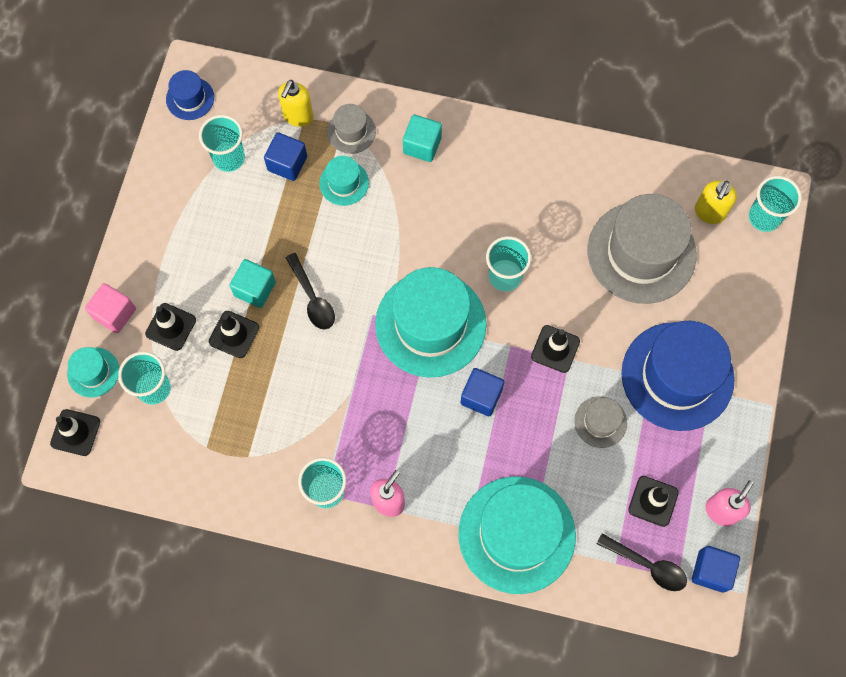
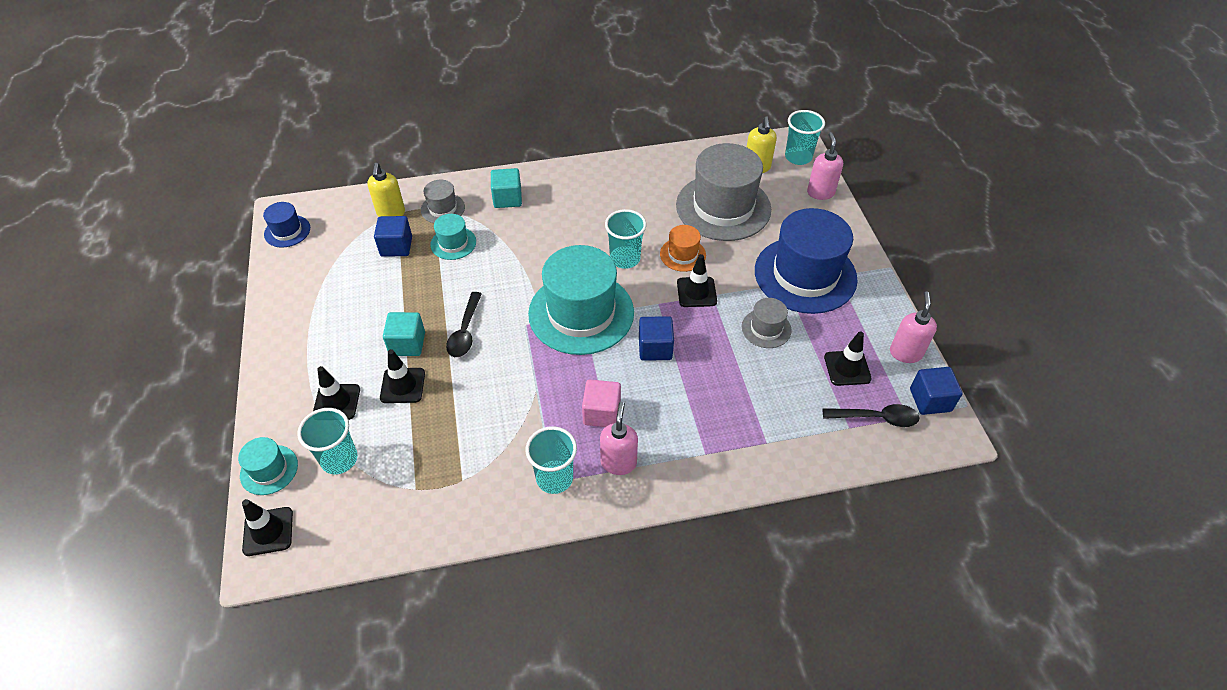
camera: 25 degrees left, 20 degrees down
pink cube [85,283,136,333] -> pink cube moved to [582,379,621,427]
turquoise cup [199,115,245,172] -> none
black spoon [286,253,335,329] -> black spoon turned 60 degrees clockwise [446,292,482,357]
turquoise hat [459,476,576,594] -> none
none -> orange hat [660,225,706,272]
none -> pink soap dispenser [807,132,843,200]

